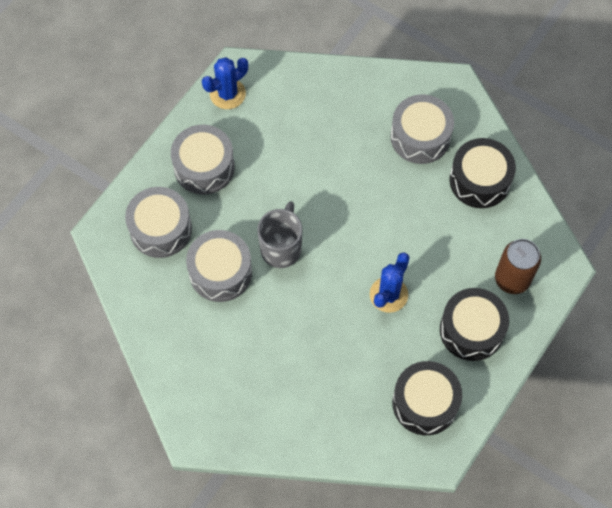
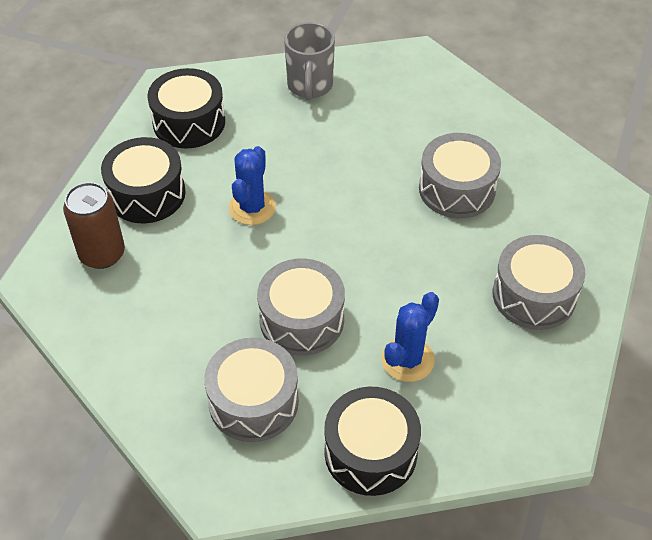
camera: 165 degrees right, 15 degrees down
grey drum [125,187,192,258] -> grey drum moved to [257,259,345,356]
blue cactus [202,57,248,109] -> blue cactus moved to [381,292,439,382]
grey mug [257,201,302,268] -> grey mug moved to [284,22,335,100]
black drum [449,138,516,208] -> black drum moved to [324,387,421,496]

